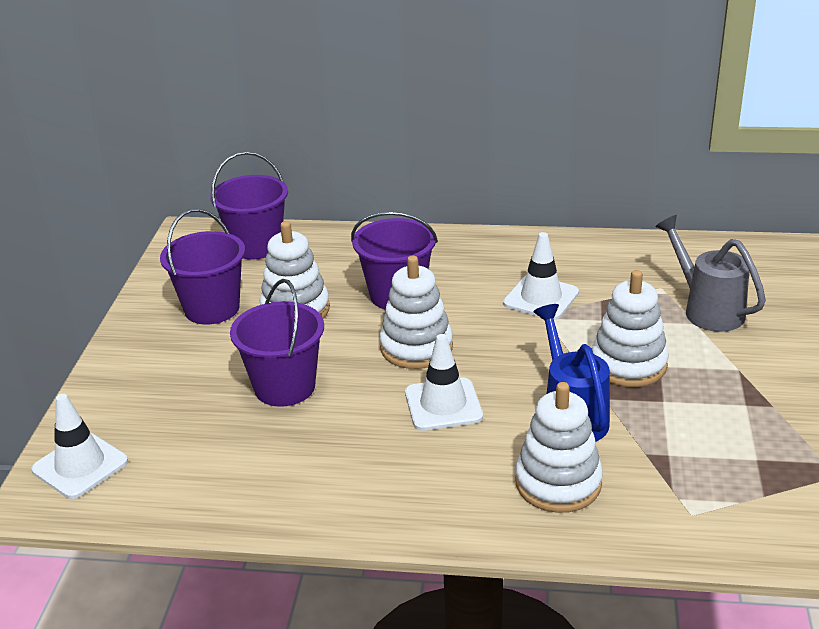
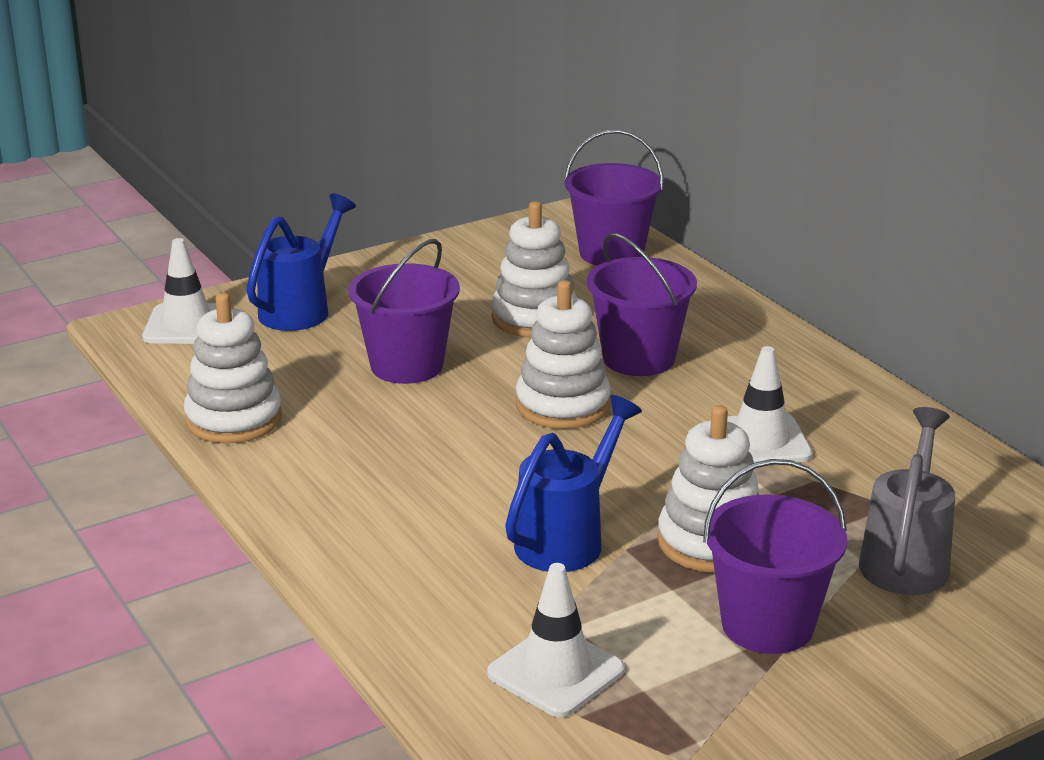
camera: 50 degrees right, 5 degrees down
purple bucket [160,209,245,324] -> purple bucket moved to [703,459,847,654]
white traffic cone [405,334,483,431] -> white traffic cone moved to [487,563,625,717]
white stacking toy [515,382,603,513] -> white stacking toy moved to [184,293,282,444]
none -> blue watering can [246,193,356,331]

